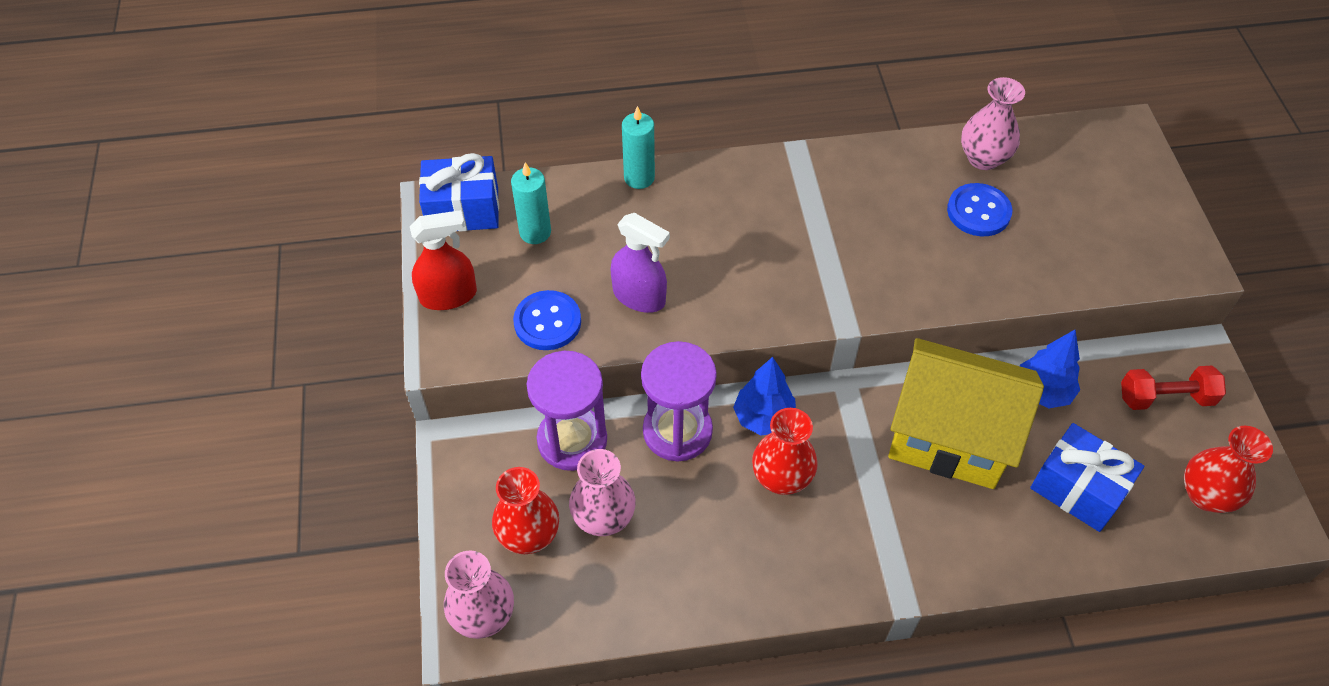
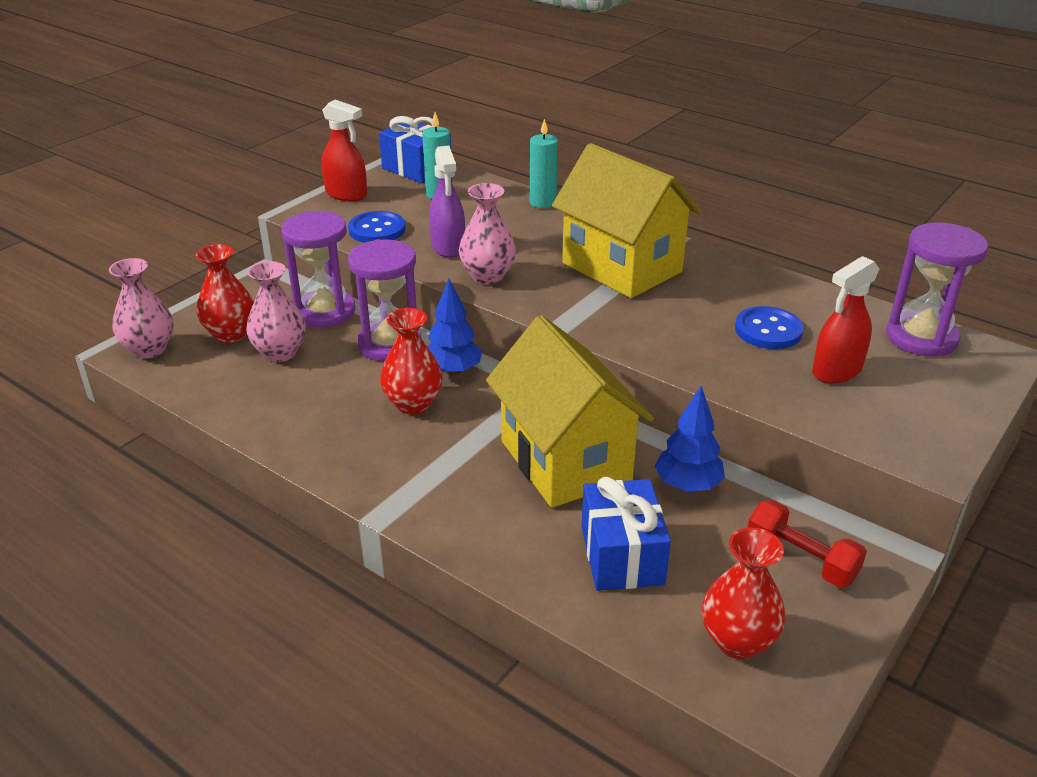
camera: 45 degrees right, 20 degrees down
pink vase [961,77,1025,170] -> pink vase moved to [458,183,516,285]
none -> yellow house [552,143,701,298]
none -> red spray bottle [812,256,879,384]
none -> purple hourglass [886,223,988,357]

